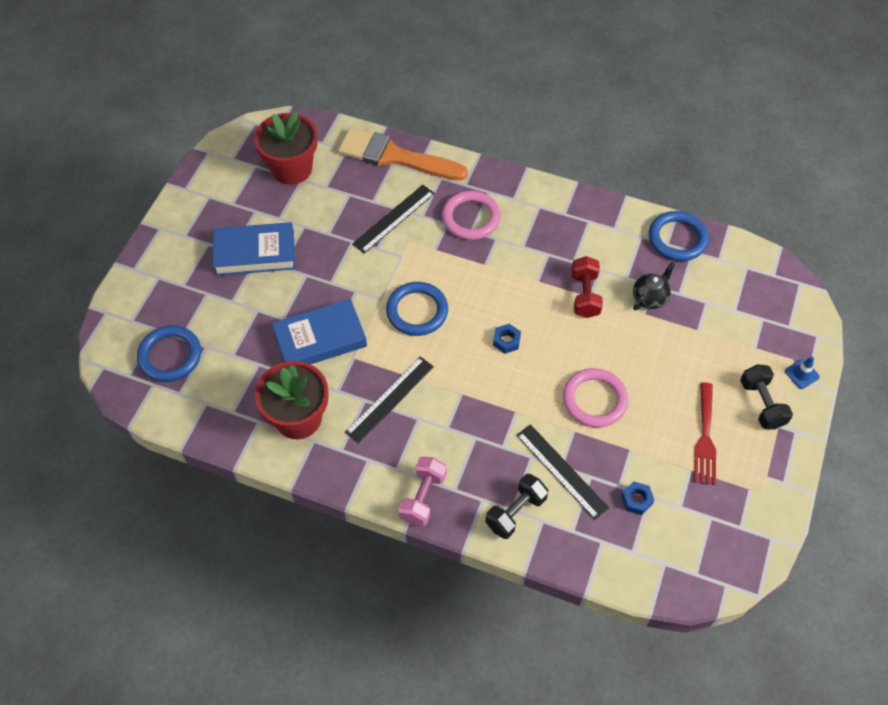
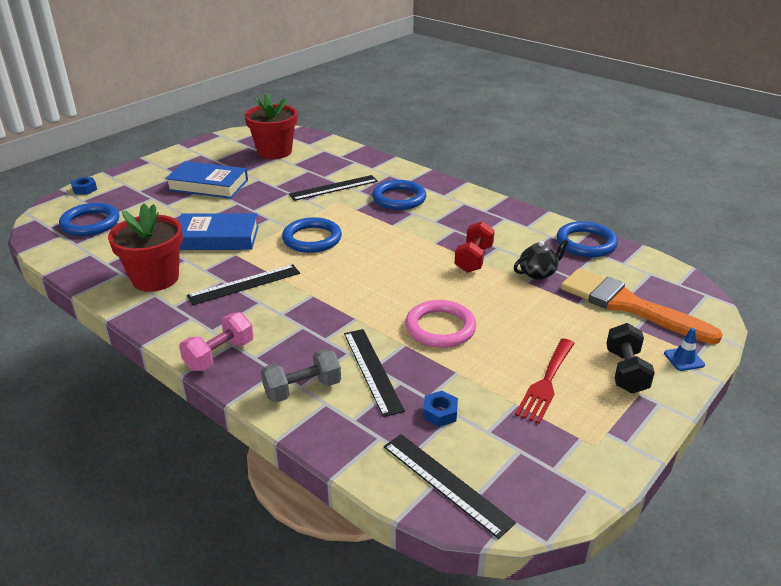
camera: 20 degrees right, 25 degrees down
orange brush [338,128,468,181] -> orange brush moved to [561,268,723,344]
pink ring [442,191,501,240] -> blue ring [372,180,426,210]
black dumbbell [485,474,548,539] -> grey dumbbell [261,349,341,403]
blue nut [493,324,521,354] -> blue nut moved to [71,177,97,195]
none -> black ruler [384,434,516,539]

